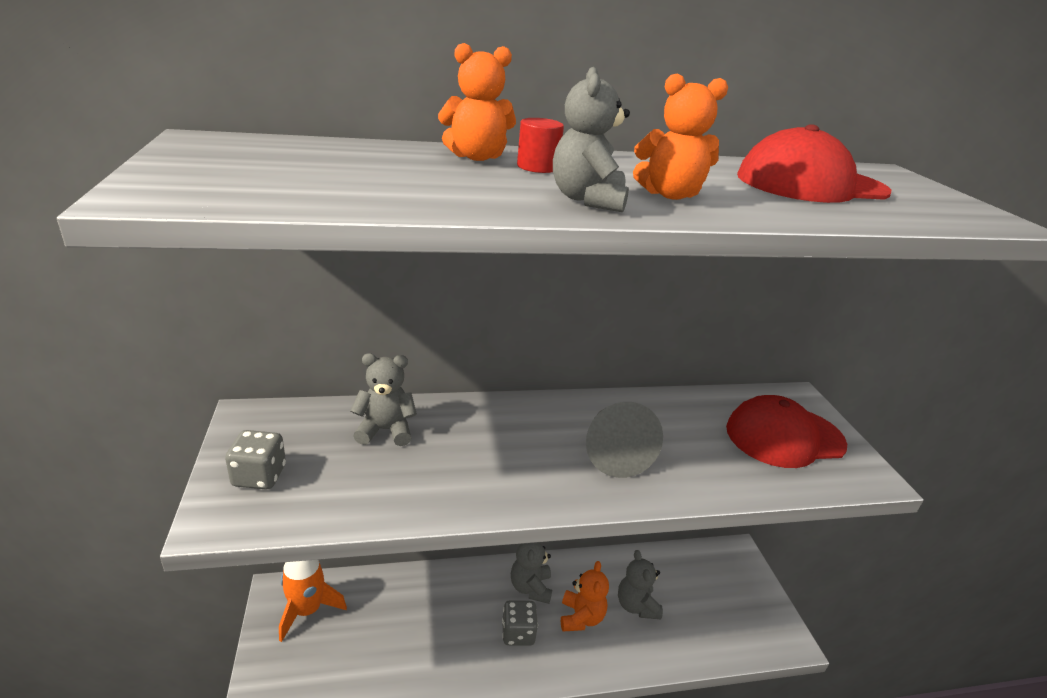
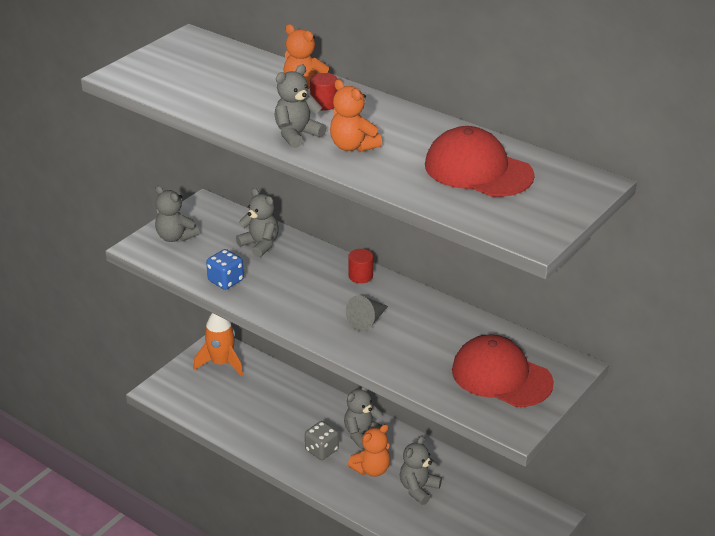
camera: 50 degrees right, 5 degrees up
grey dice [225,430,286,489] -> grey teddy bear [155,186,200,242]
grey cone [586,402,663,478] -> grey cone [346,295,388,331], size x0.63
none -> blue dice [206,249,244,290]
none -> red cylinder [348,249,373,283]

